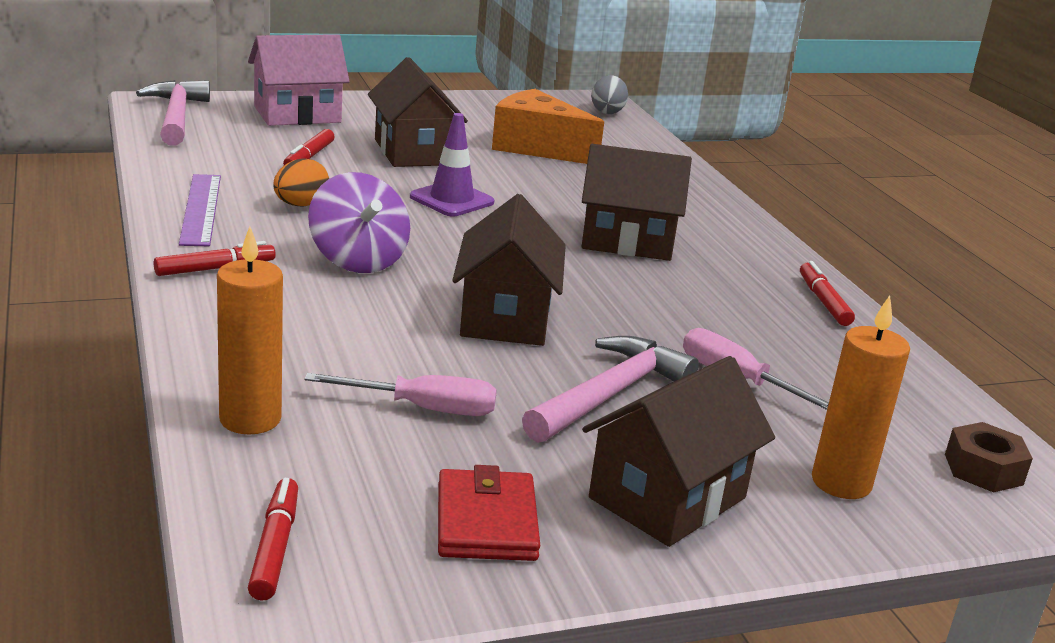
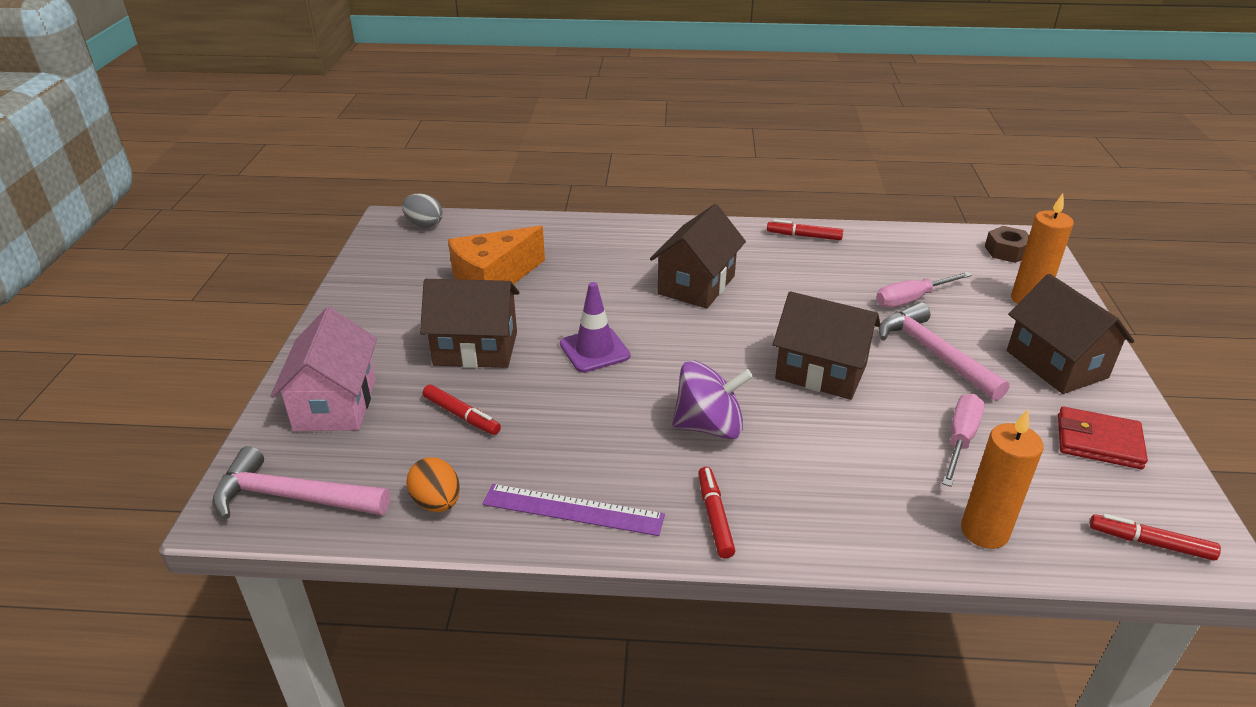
camera: 65 degrees left, 10 degrees up
orange egg [273,158,329,206] -> orange egg moved to [406,457,460,512]

